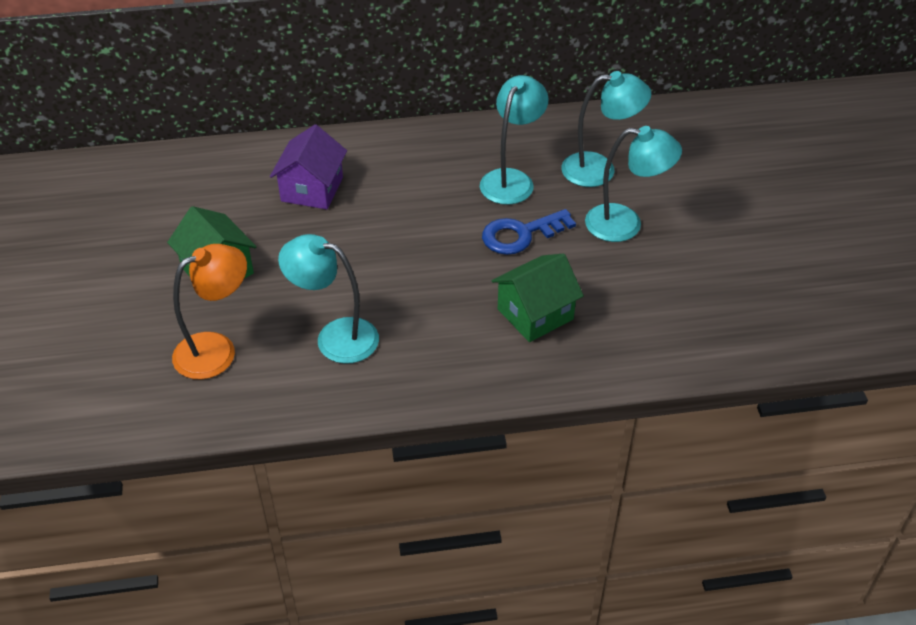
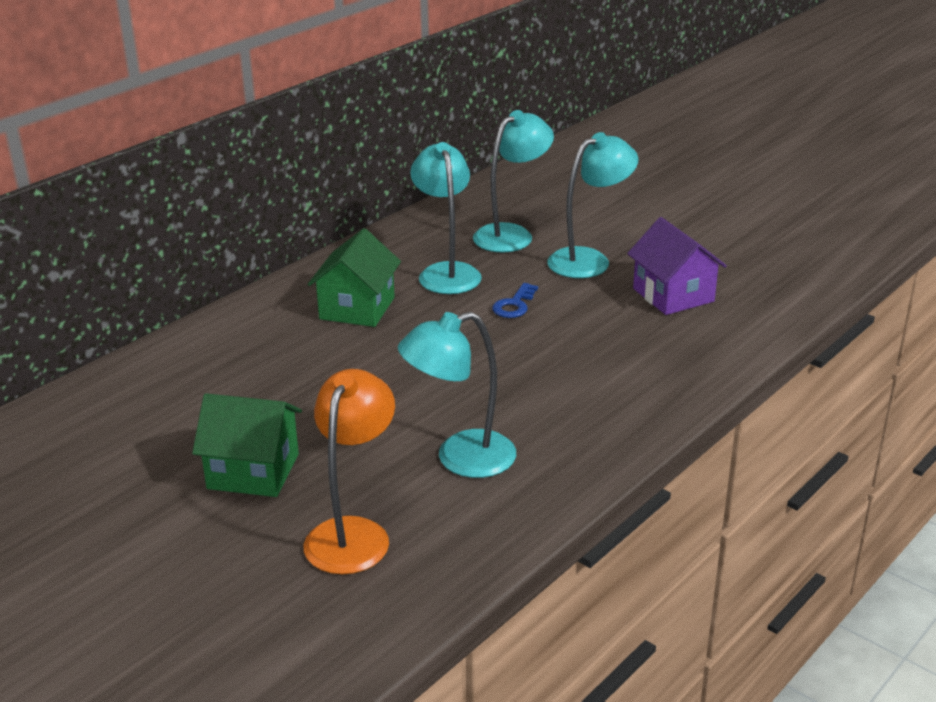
camera: 40 degrees left, 15 degrees down
purple house [270,124,347,209] -> purple house moved to [627,217,727,315]
blue key [482,209,576,255] -> blue key [492,283,538,318], size x0.61
green house [492,254,584,342] -> green house moved to [308,228,401,327]

